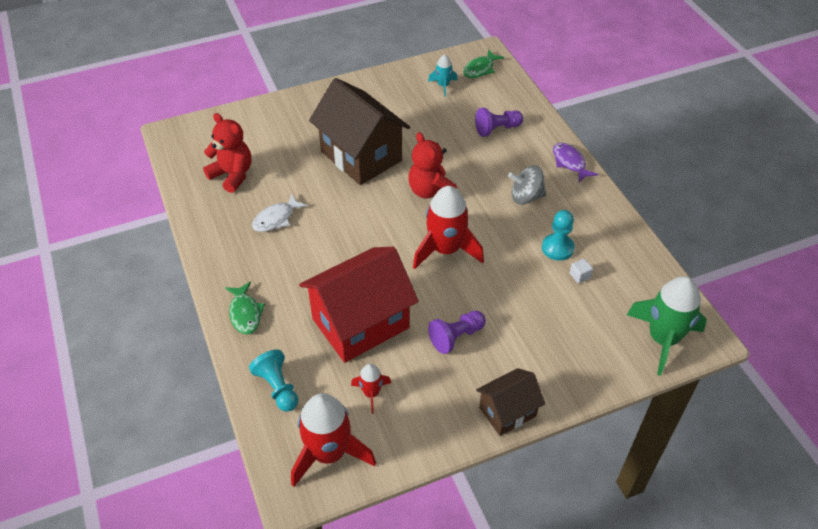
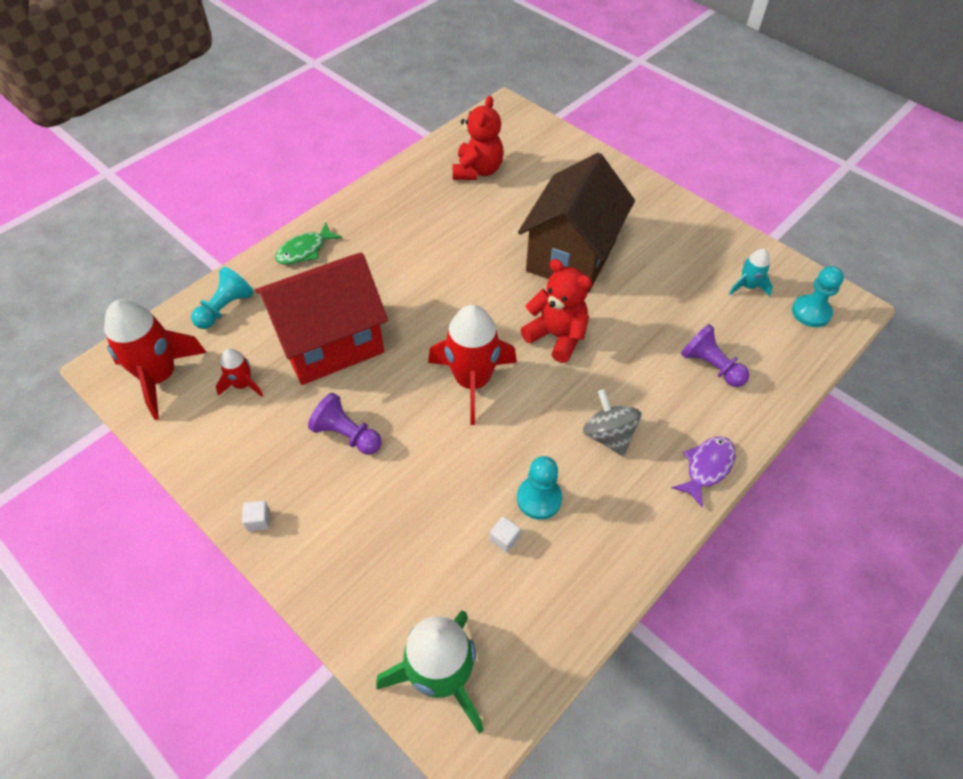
camera: 65 degrees right, 5 degrees up
white fish [252,194,308,232] -> none
red house [299,247,419,363] -> red house turned 60 degrees counterclockwise [255,252,388,385]
red teddy bear [408,132,457,199] -> red teddy bear turned 90 degrees clockwise [520,259,592,363]
green fish [463,49,504,78] -> turquoise pawn [792,266,844,327]
brown house [476,368,545,436] -> white cube [242,501,270,532]

